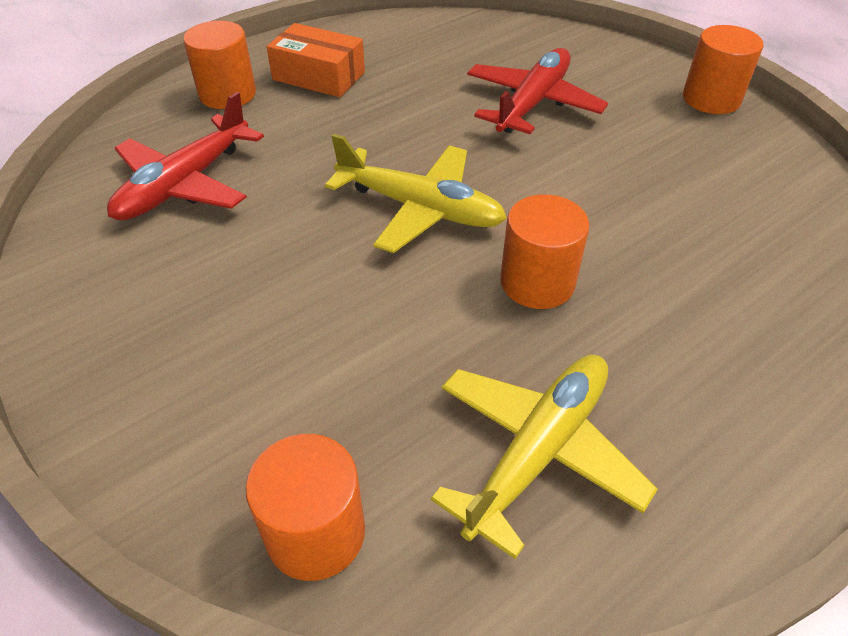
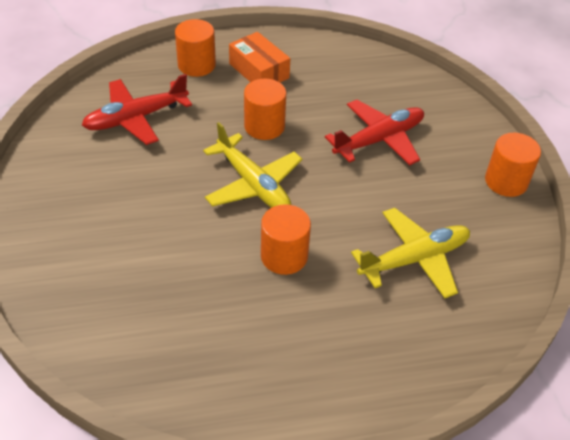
camera: 25 degrees right, 0 degrees up
orange cylinder [246,434,365,581] -> orange cylinder moved to [244,79,286,140]
yellow plane [431,355,658,559] -> yellow plane moved to [351,208,470,298]

